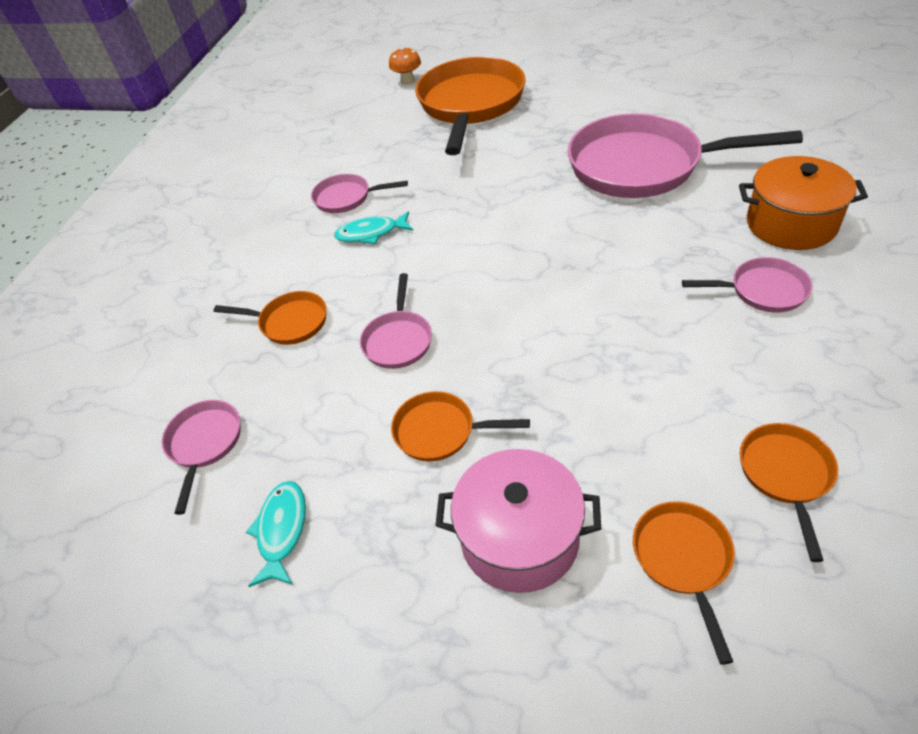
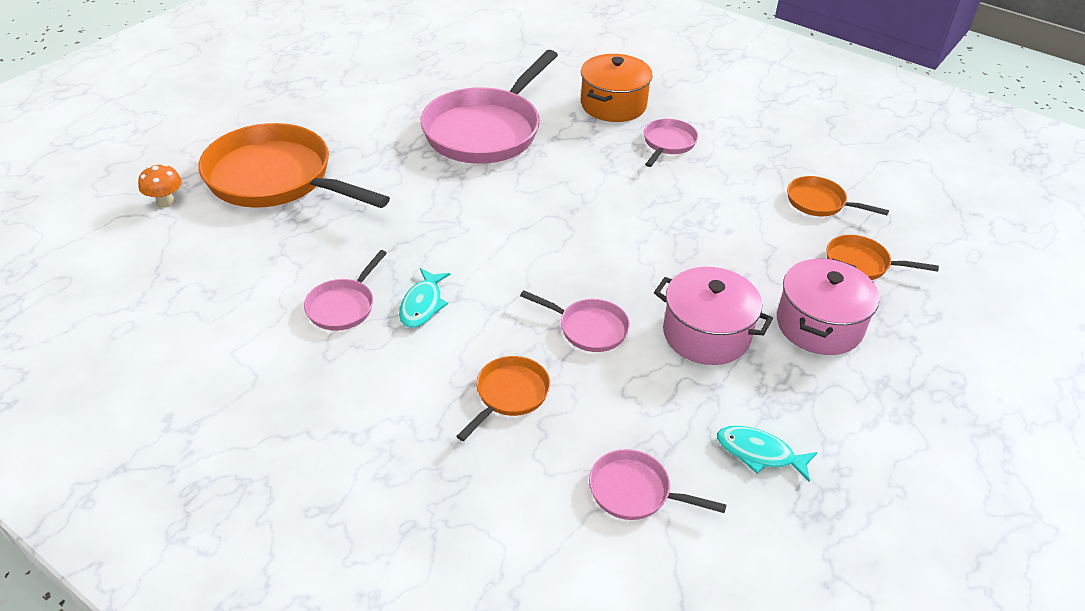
camera: 75 degrees left, 5 degrees down
orange pan [391,391,530,461] -> pink pot [654,267,773,365]

